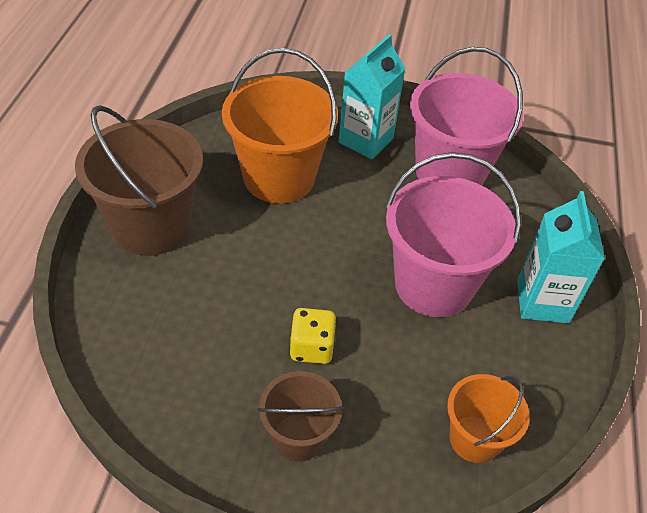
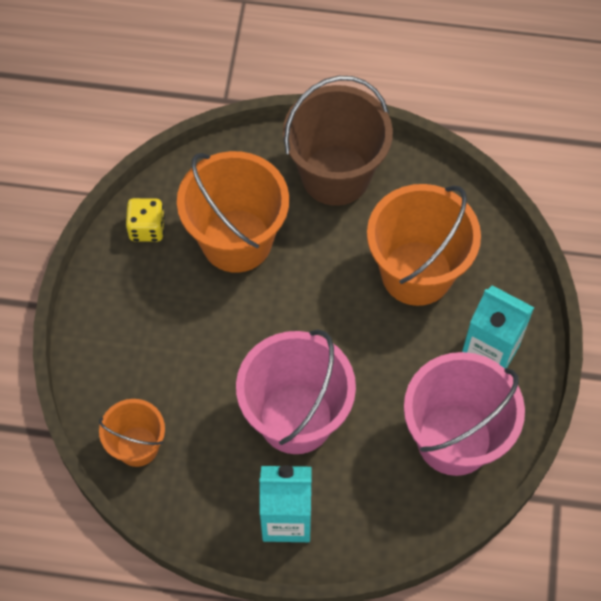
camera: 90 degrees right, 15 degrees up
brown bucket [257,371,343,462] -> none
yellow dice [290,308,337,364] -> yellow dice moved to [125,198,165,242]
none -> orange bucket [177,151,289,273]

